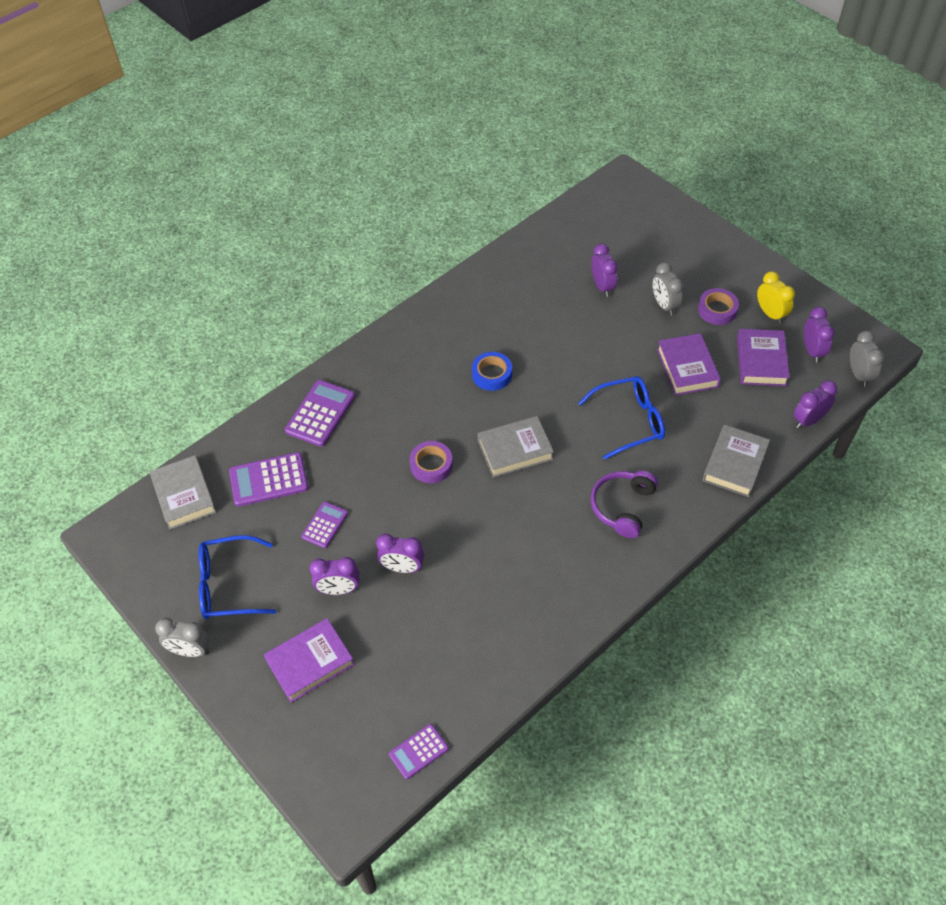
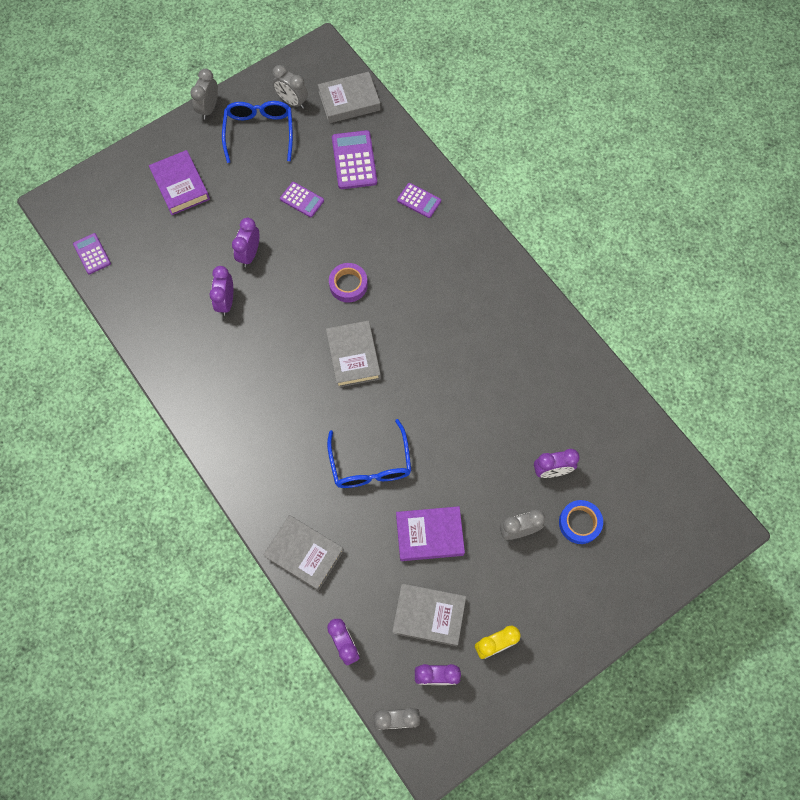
camera: 95 degrees right, 15 degrees up
purple calculator [285,380,355,447] -> purple calculator [397,183,441,218], size x0.61
purple clock [310,557,359,595] -> purple clock moved to [209,266,233,316]
blue tape [472,352,512,391] -> blue tape moved to [559,500,603,544]
purple headphones [591,470,658,538] -> none
purple tape [698,288,739,325] -> none
purple book [737,329,790,386] -> grey book [392,583,466,646]
none -> grey clock [273,65,308,109]

